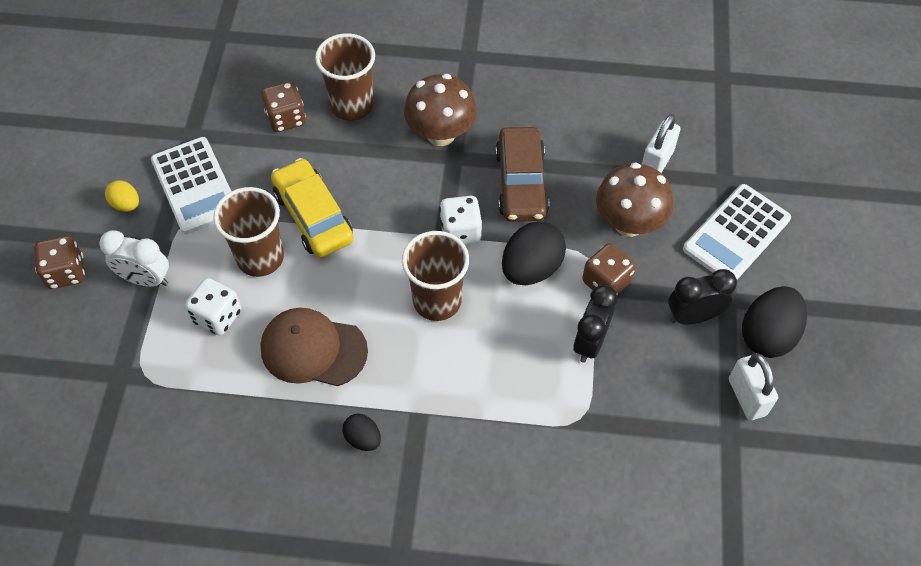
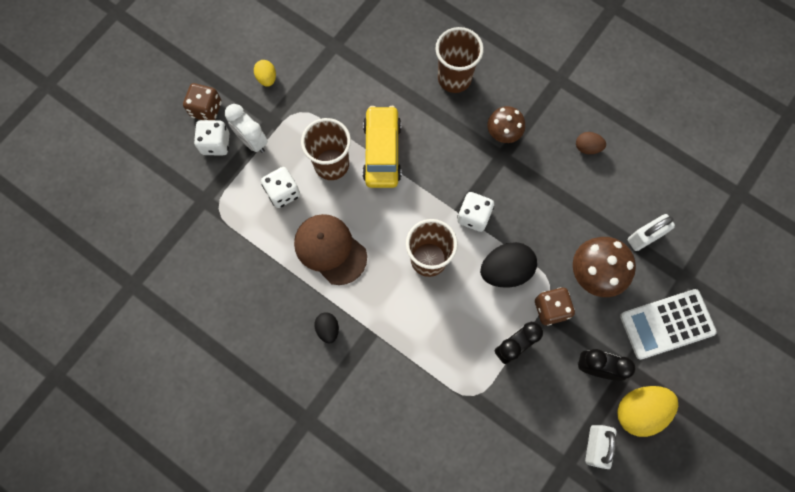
camera: 30 degrees right, 15 degrees up
white calculator [151,137,231,234] -> none
brown dice [261,81,306,132] -> none
brown mushroom [404,74,477,146] -> brown mushroom [487,106,525,143], size x0.66
brown car [495,127,549,222] -> none
black egg [742,286,807,358] -> yellow egg [617,386,678,437]
none -> white dice [194,120,230,155]
none -> brown egg [576,132,606,154]

